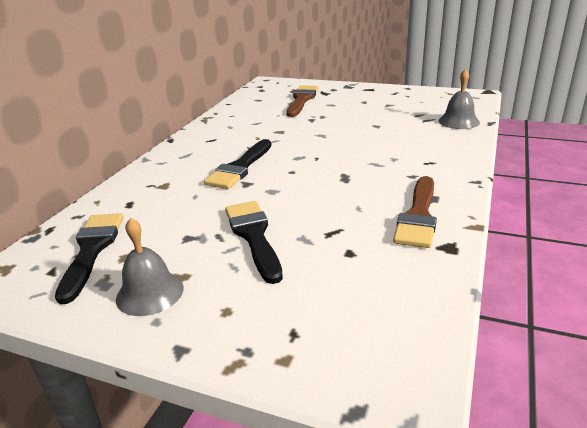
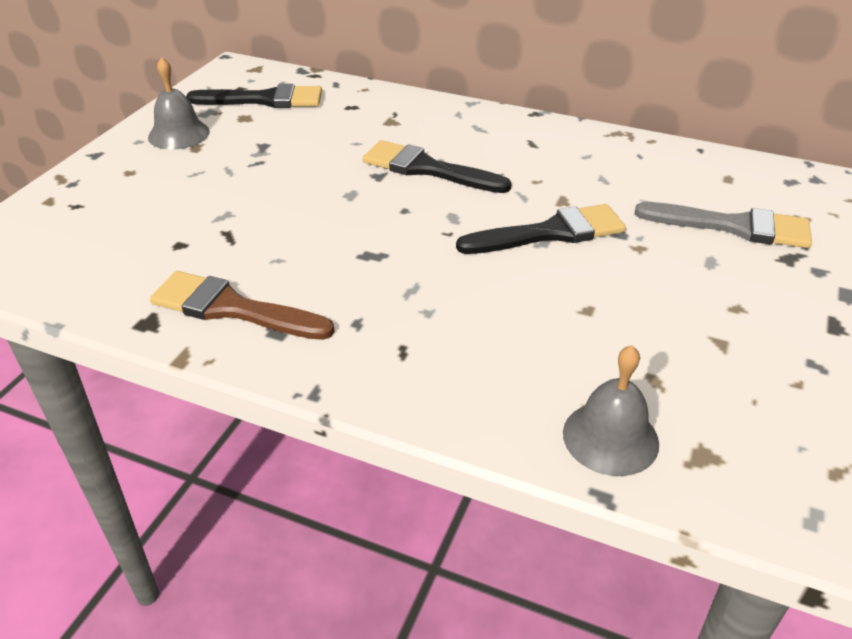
camera: 90 degrees right, 10 degrees up
black brush [225,201,283,284] -> black brush moved to [456,204,626,254]
brown brush [287,86,319,117] -> grey brush [635,202,812,248]

